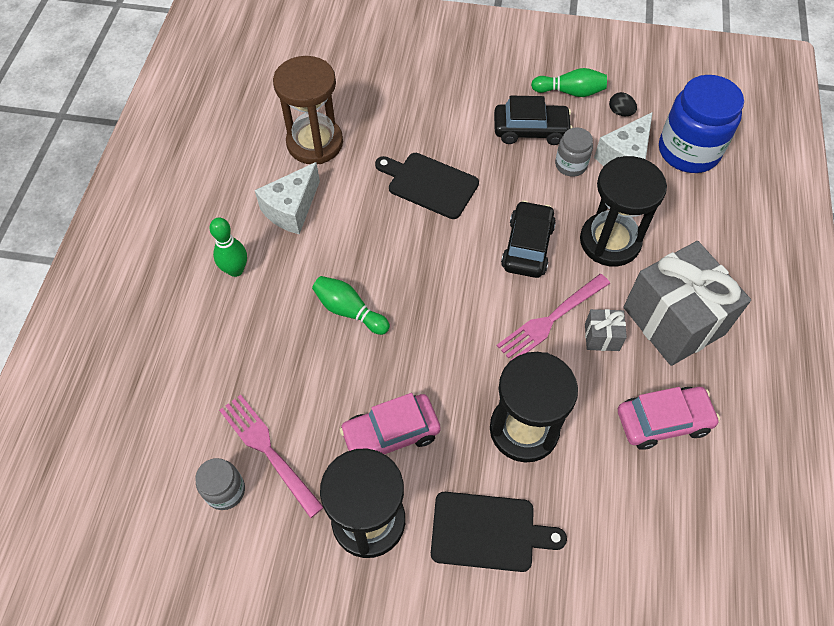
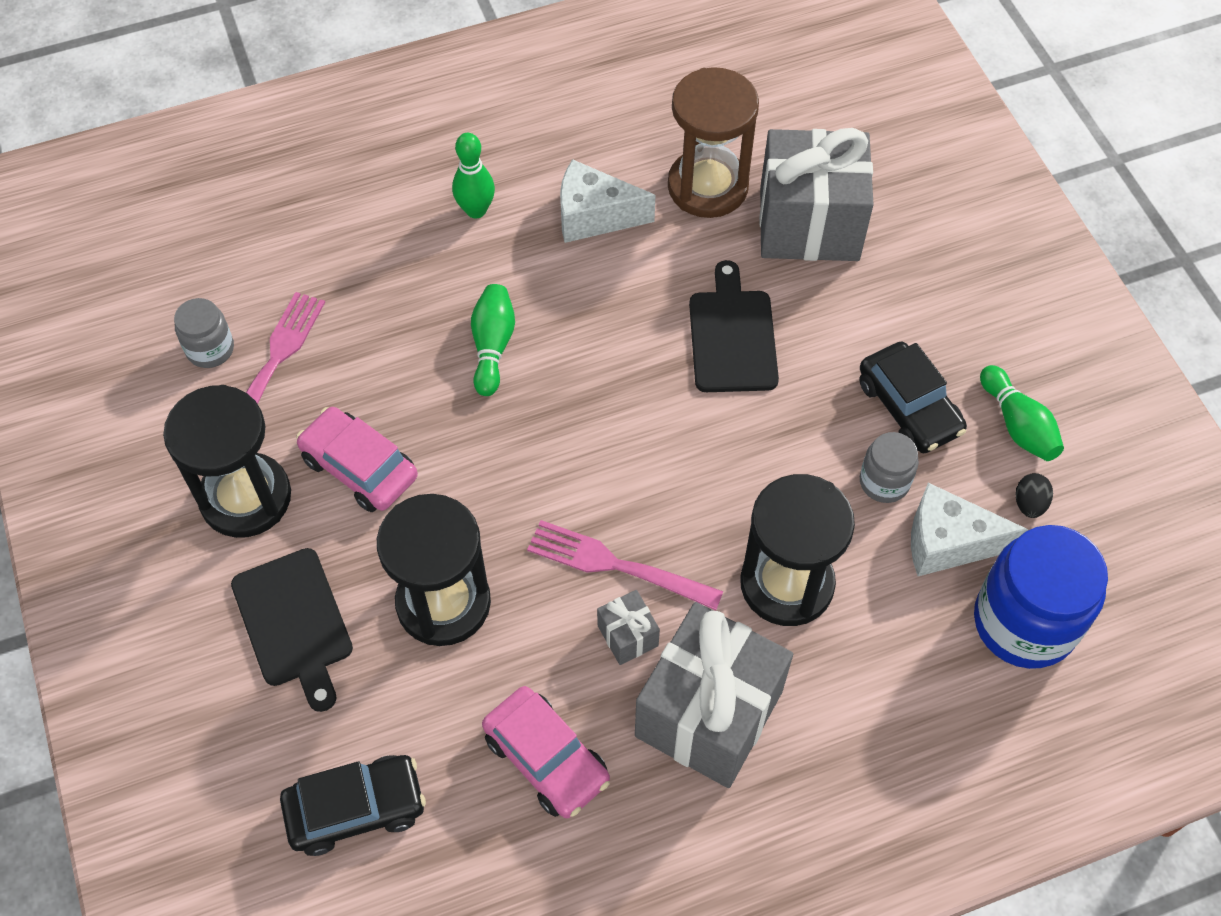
camera: 60 degrees right, 0 degrees up
black car [501,200,556,278] -> black car moved to [280,755,426,856]
none -> grey gift [759,128,874,261]

